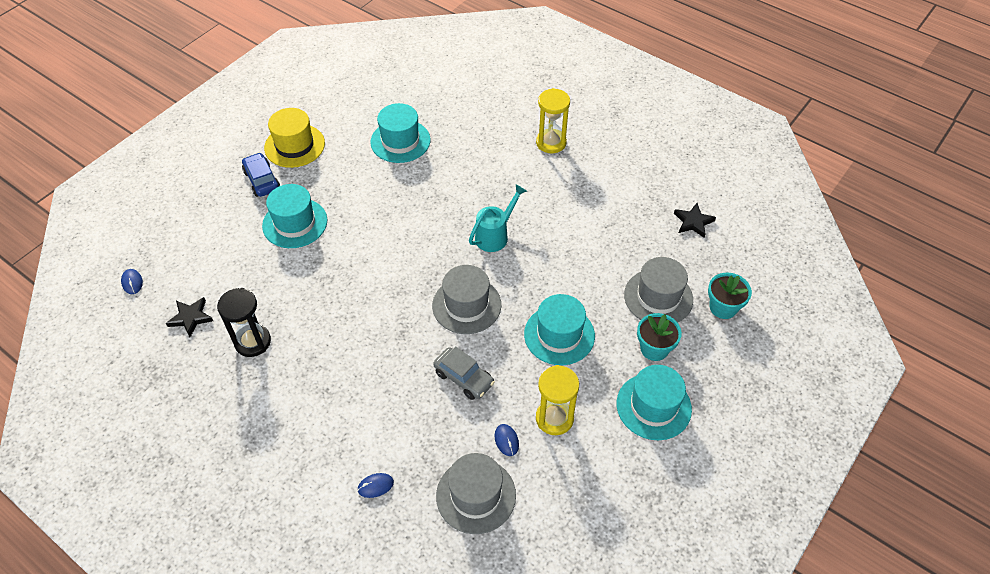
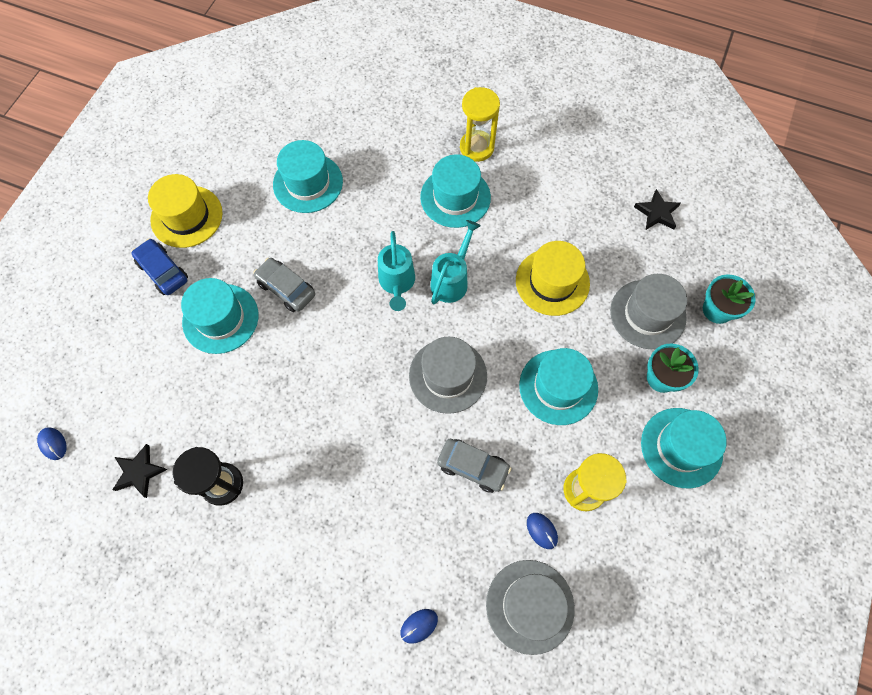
camera: 15 degrees left, 15 degrees up
none -> grey car [253,258,315,312]
none -> turquoise watering can [378,231,415,311]
none -> turquoise hat [420,154,491,228]
none -> yellow hat [516,241,590,316]

